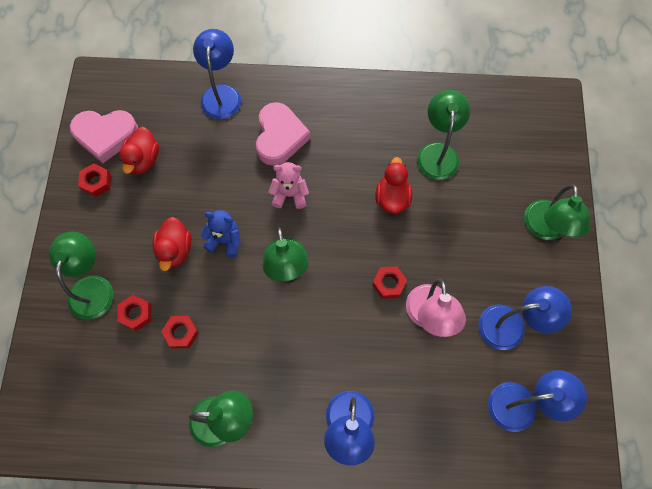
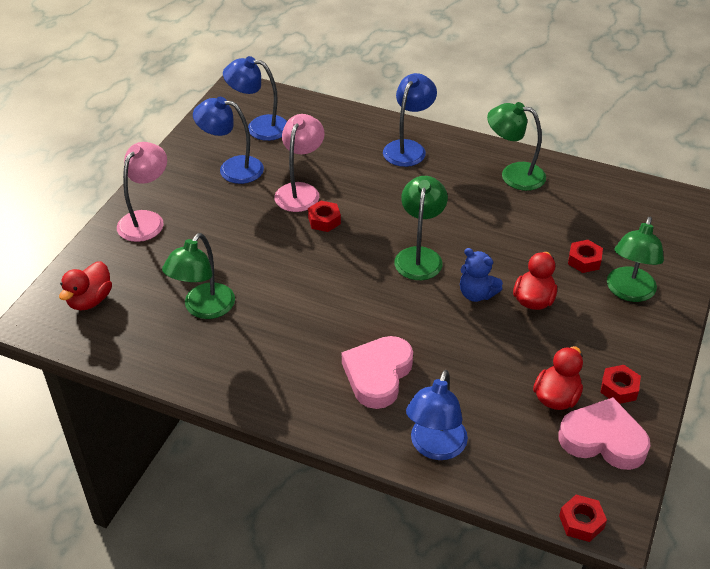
camera: 160 degrees left, 25 degrees down
red nut [161,316,199,349] -> red nut moved to [559,494,607,542]
pink teddy bear [269,162,309,209] -> none
red duck [375,157,412,214] -> red duck moved to [59,261,112,311]
green lamp [524,184,591,240] -> pink lamp [117,142,167,242]

